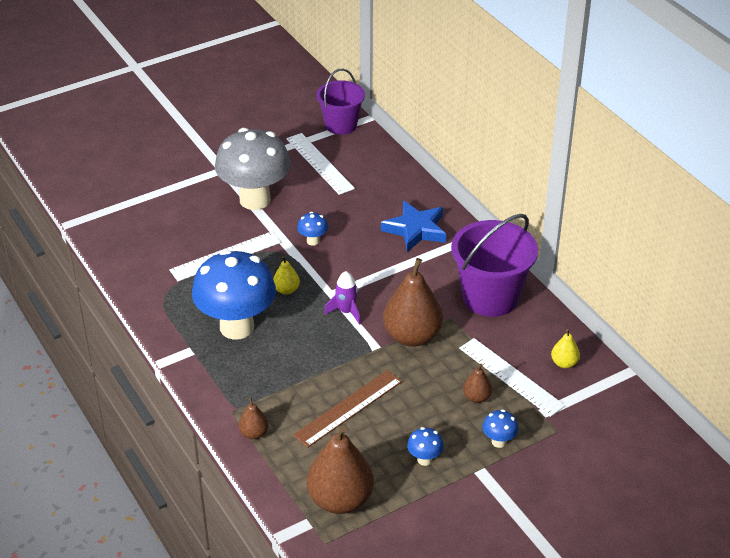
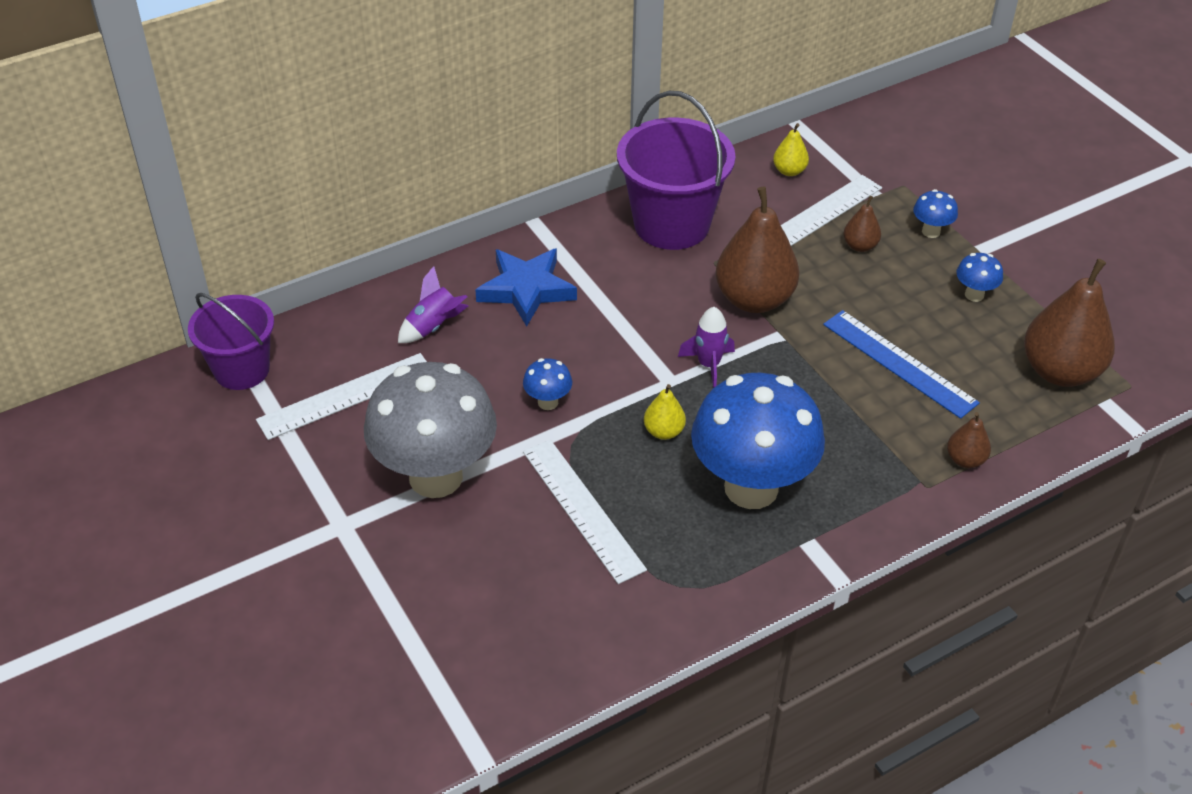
camera: 90 degrees left, 5 degrees up
brown ruler [293,370,402,448] -> blue ruler [823,310,980,419]
none -> purple rocket [398,266,468,343]

